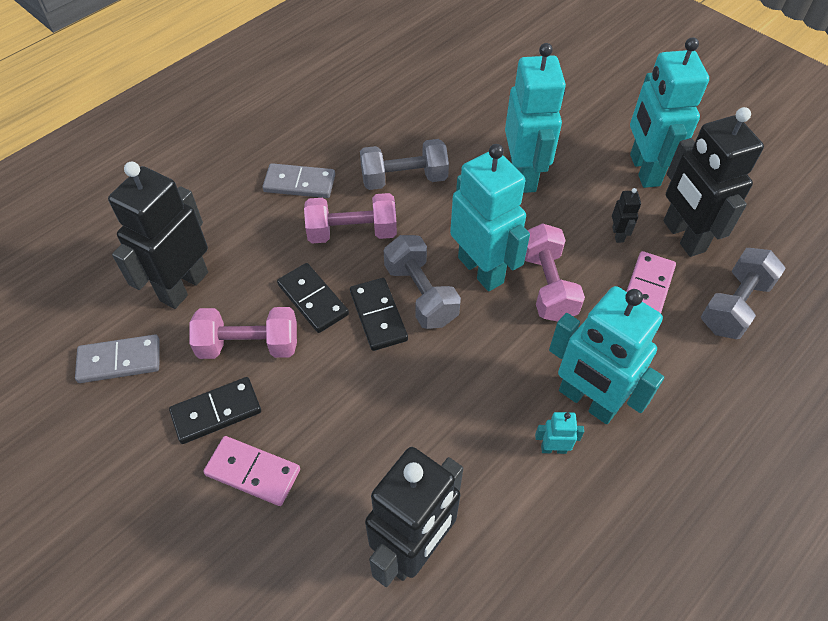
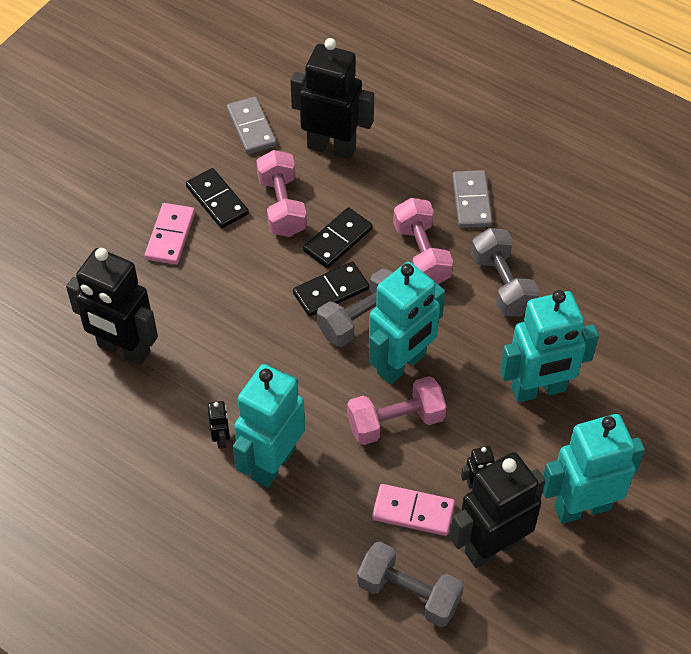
camera: 80 degrees right, 0 degrees up
turquoise robot [535,412,584,454] -> black robot [208,401,230,449]

